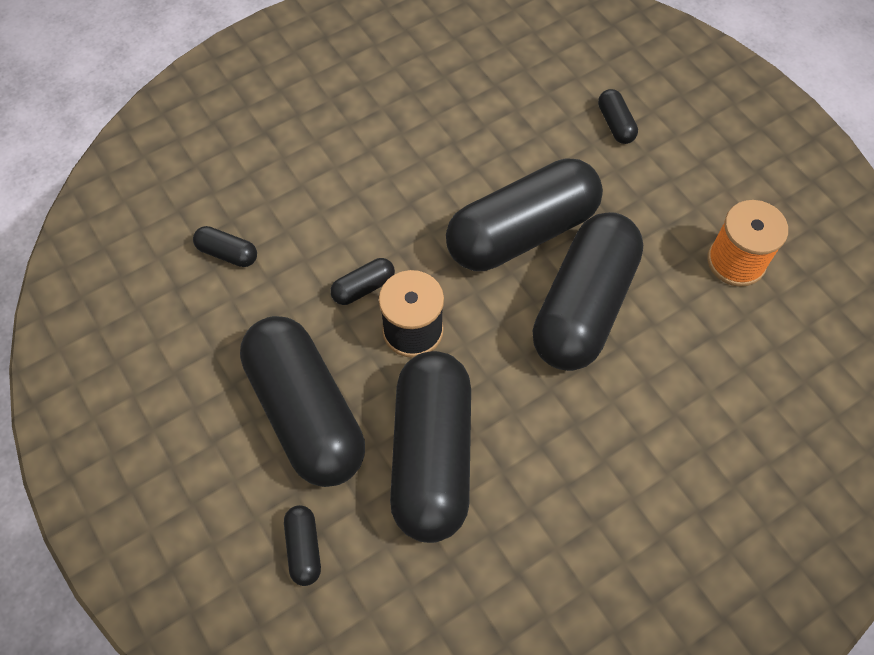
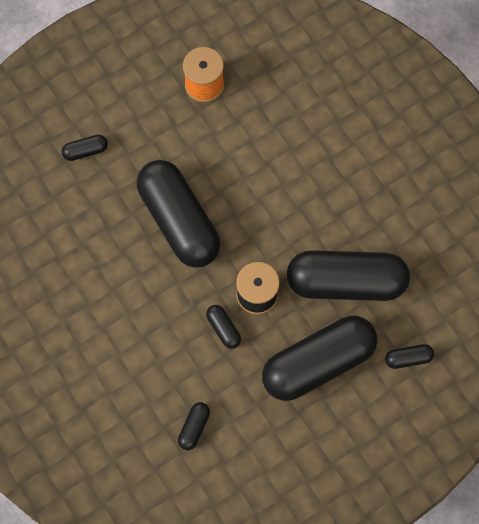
camera: 90 degrees left, 10 degrees up
black capsule [532,212,643,371] -> none

